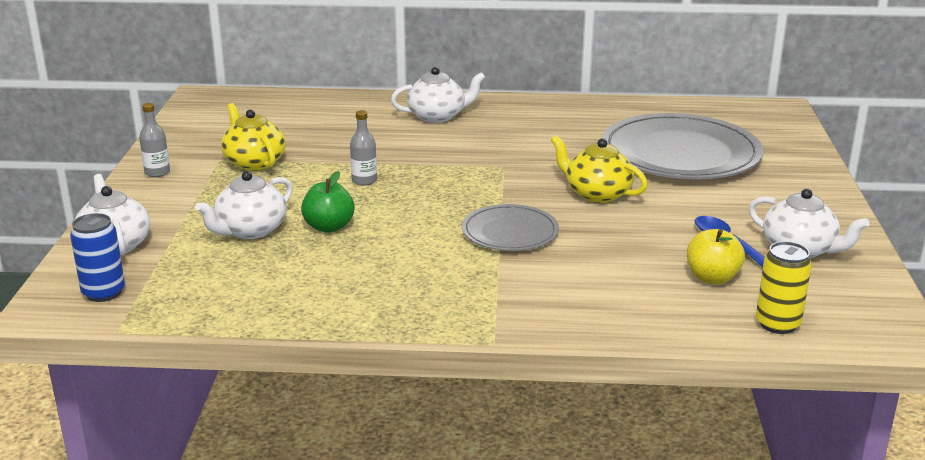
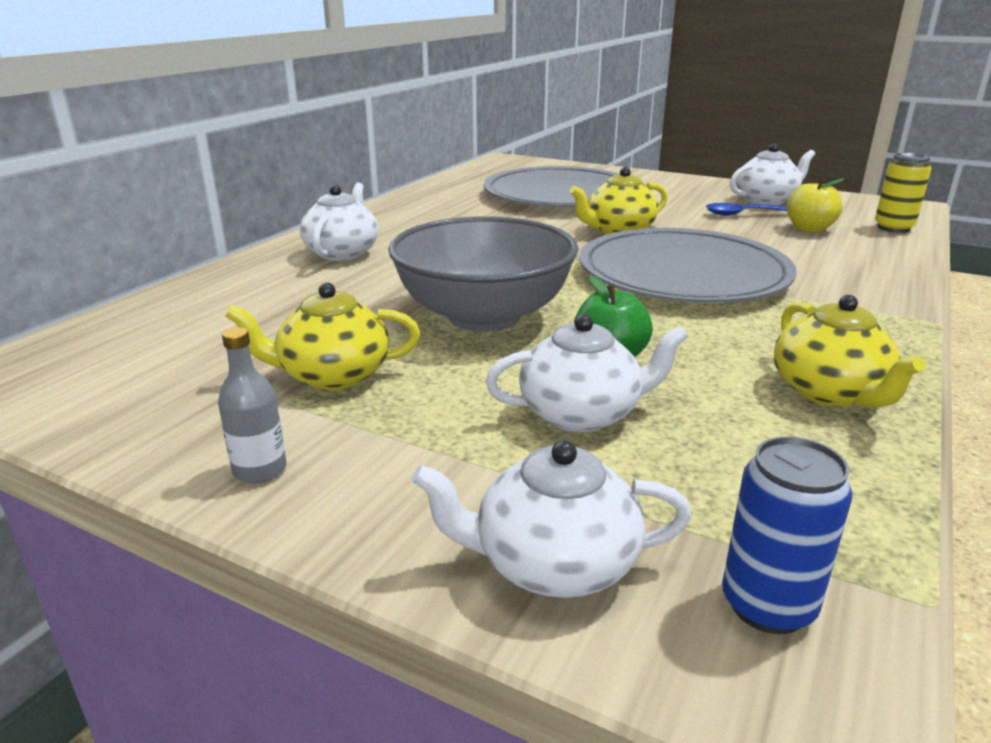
camera: 65 degrees left, 0 degrees up
white teapot [195,171,293,239] -> white teapot turned 75 degrees counterclockwise [485,314,689,433]
grey bottle [350,110,377,186] -> grey bowl [388,216,579,332]
grey plate [462,204,559,251] -> grey plate [579,228,797,303], size x1.88
none -> yellow teapot [774,295,926,407]

